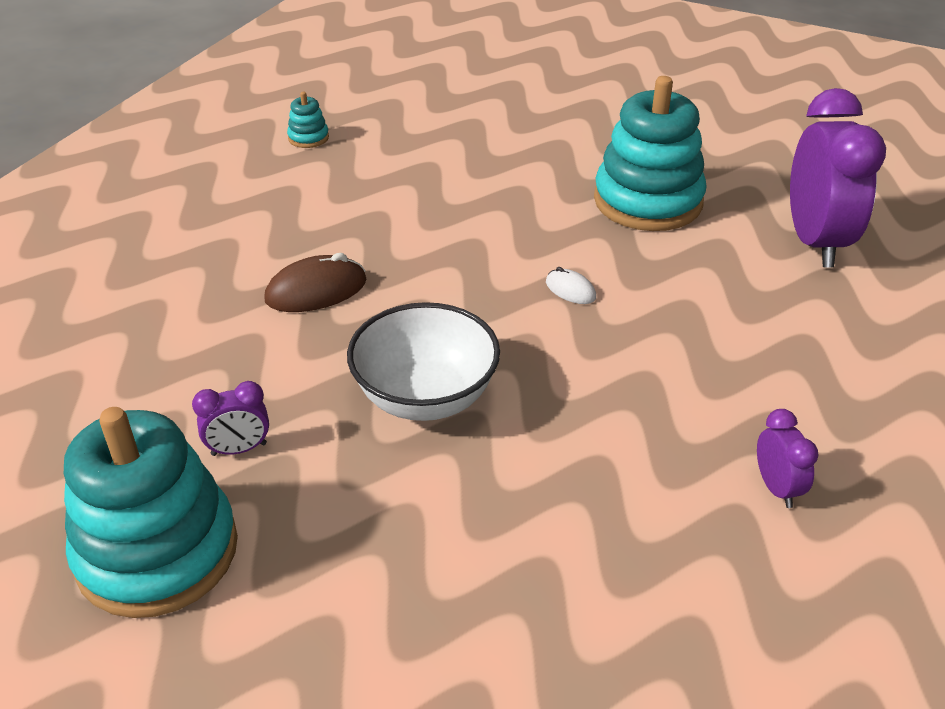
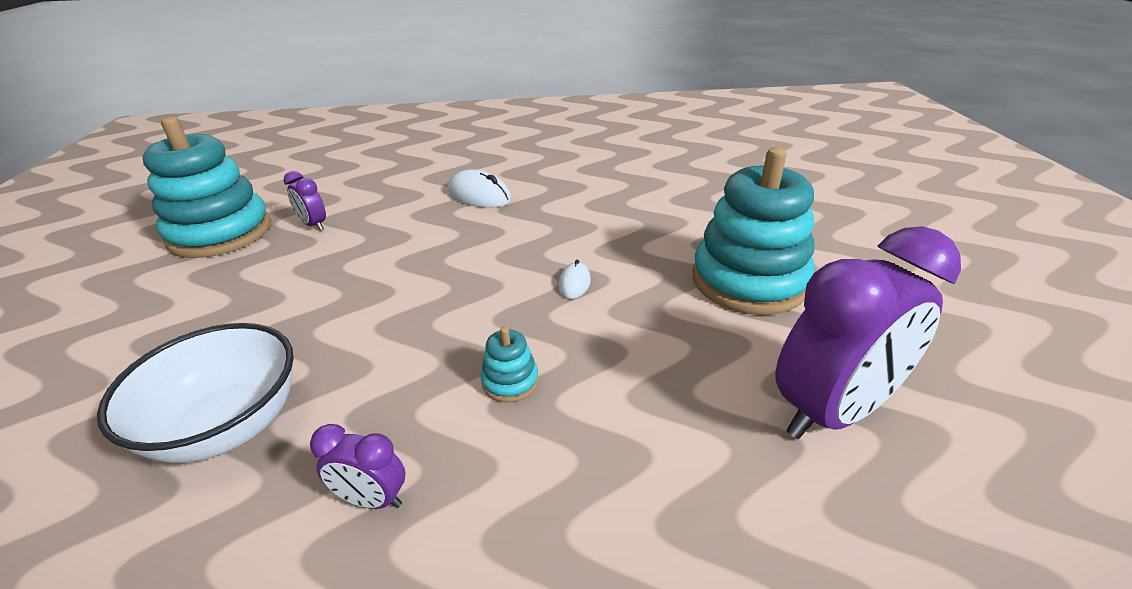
camera: 60 degrees right, 5 degrees down
brown mouse [264,253,367,312] -> white mouse [448,169,511,208]
turquoise stacking toy [287,92,329,148] -> turquoise stacking toy moved to [481,327,539,402]
white bowl [347,302,500,421] -> white bowl moved to [97,323,294,463]
purple clock [757,409,819,508] -> purple clock turned 60 degrees clockwise [310,424,405,509]

